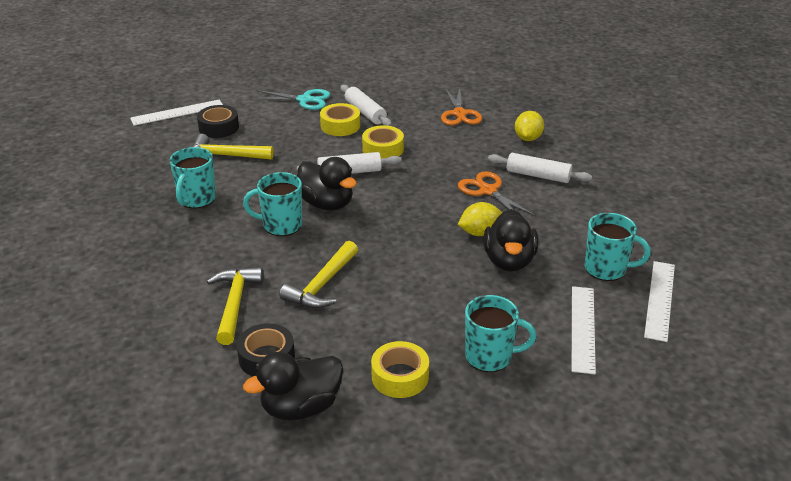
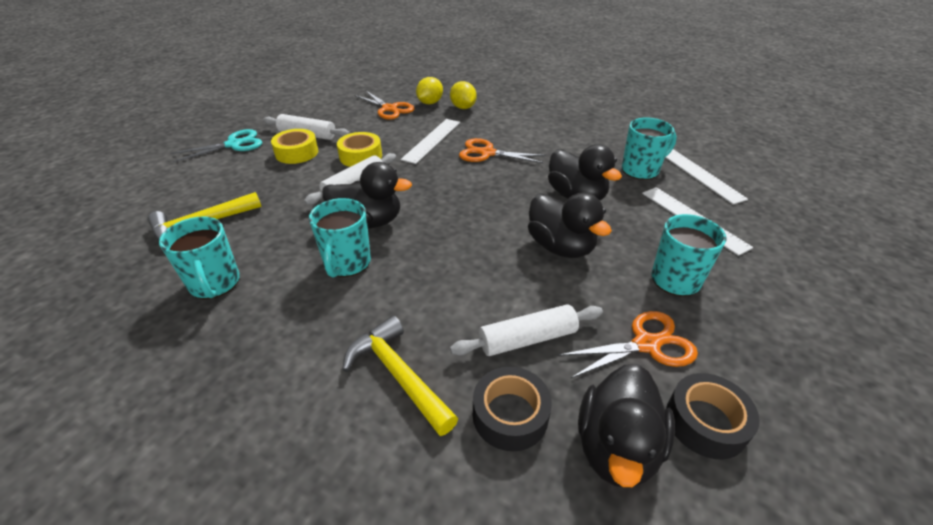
camera: 40 degrees left, 5 degrees up
white ruler [130,99,223,126] -> white ruler moved to [401,119,460,164]
black tape [197,105,239,138] -> black tape moved to [666,373,760,460]
turquoise mug [243,172,302,236] -> turquoise mug turned 45 degrees counterclockwise [309,198,371,278]
yellow hammer [280,241,358,308] -> none
yellow tape [371,341,429,398] -> orange scissors [558,311,698,379]
yellow lemon [458,202,502,236] -> yellow lemon moved to [416,77,443,104]
white rolling pin [488,153,592,183] -> white rolling pin moved to [450,304,603,356]
none -> black duck [528,192,612,258]

